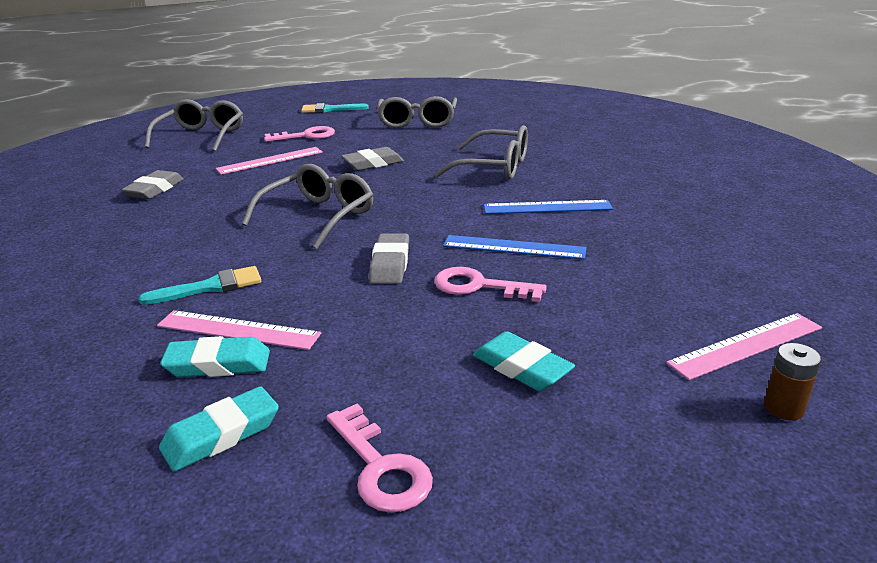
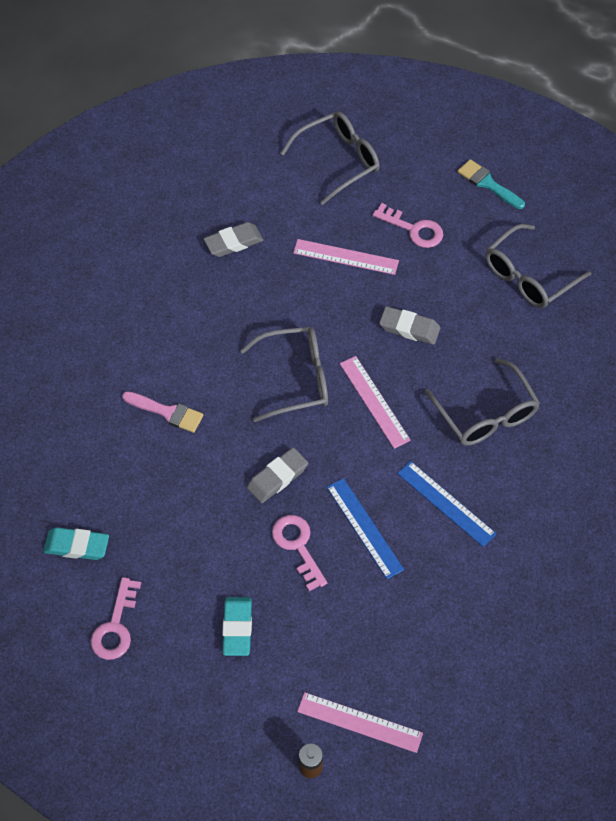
camera: 45 degrees right, 30 degrees up
turquoise brush [139,266,261,305] -> pink brush [122,391,203,433]
pink ruler [157,310,321,350] -> pink ruler moved to [340,356,411,449]
turquoise eraser [160,336,270,377] -> none

